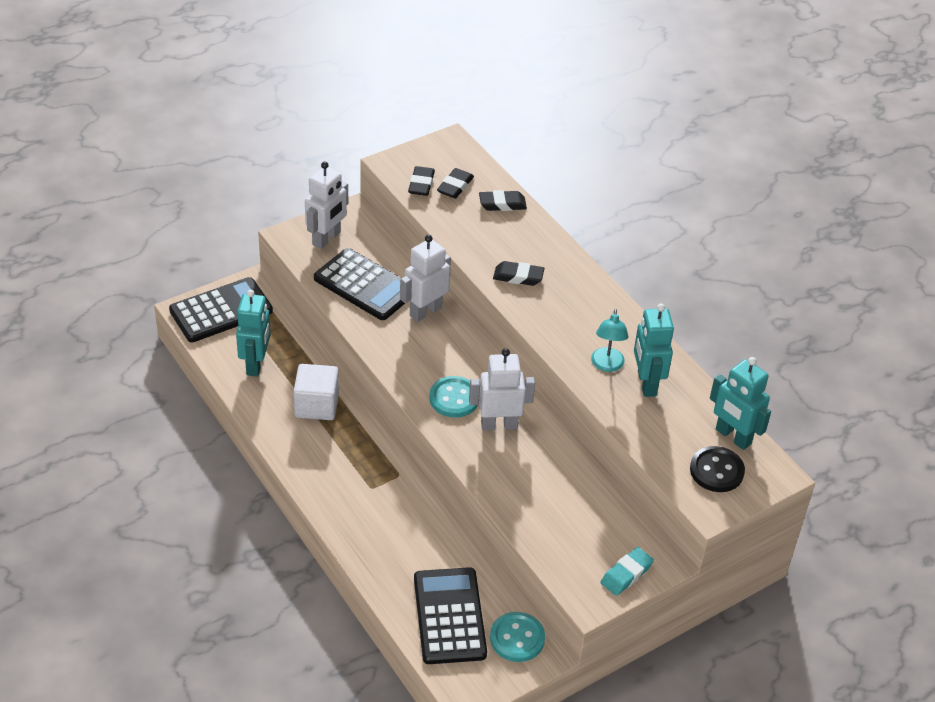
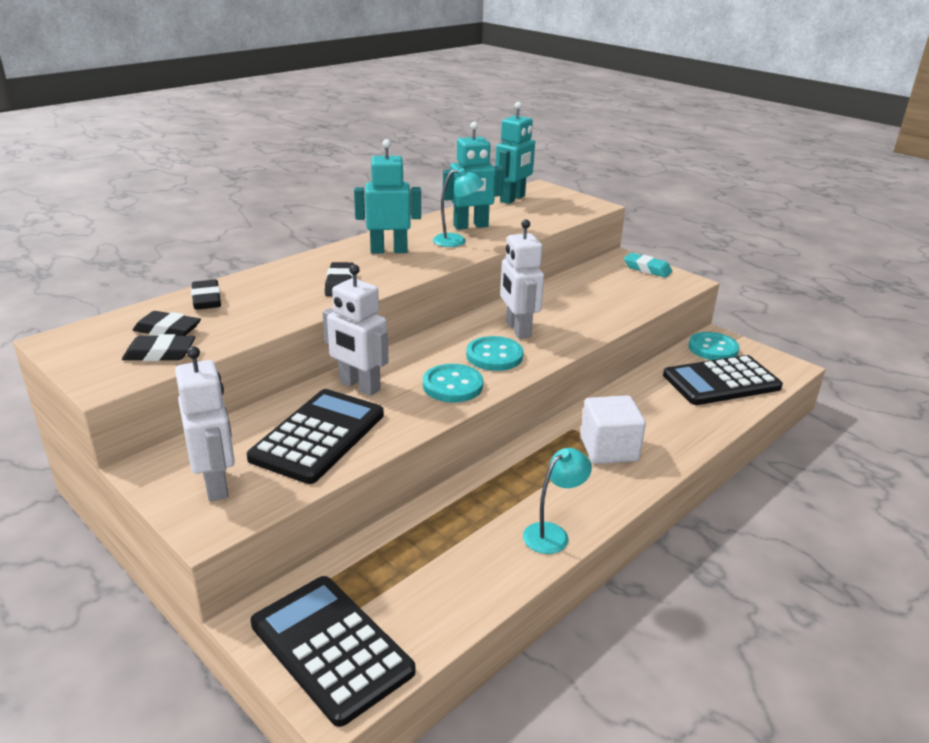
camera: 100 degrees left, 15 degrees down
turquoise robot [236,290,271,377] -> turquoise robot moved to [354,139,421,254]
white cube [293,364,339,420] -> white cube moved to [580,395,646,464]
white robot [305,162,348,249] -> white robot turned 45 degrees clockwise [175,346,235,502]
black button [690,446,745,492] -> none
none -> turquoise button [423,364,483,402]
none -> turquoise lamp [523,448,592,554]

